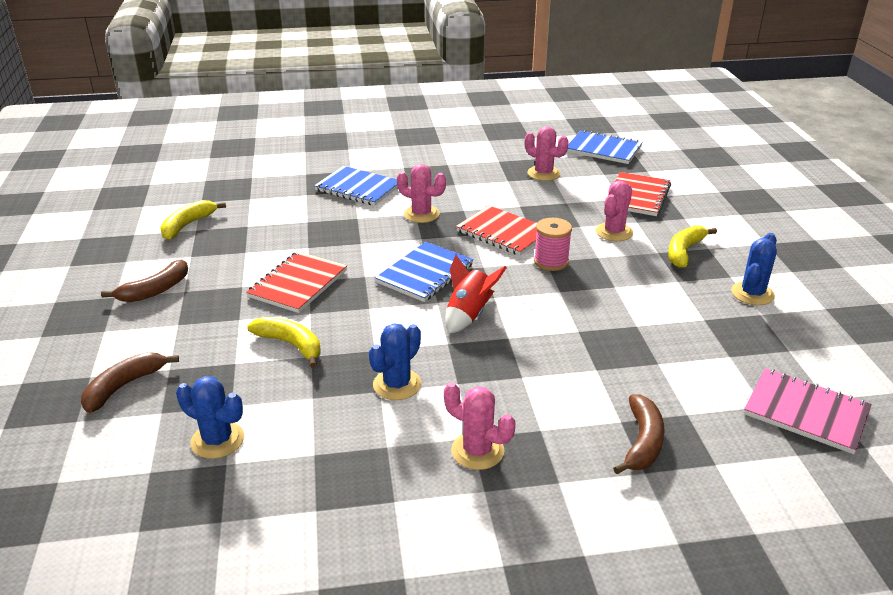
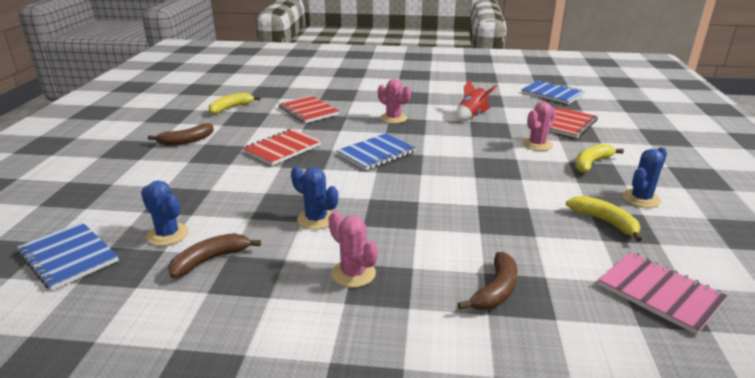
camera: 15 degrees right, 5 degrees down
brown banana [81,352,179,413] -> brown banana moved to [168,233,261,278]
yellow banana [247,317,321,368] -> yellow banana moved to [566,196,642,242]
blue notebook [314,166,398,206] -> blue notebook moved to [17,222,119,291]
blue cactus [369,323,421,400] -> blue cactus turned 75 degrees clockwise [291,166,338,230]
red rocket [445,255,507,334] -> red rocket moved to [456,80,498,121]
red notebook [456,205,537,256] -> red notebook moved to [278,95,339,123]
pink cactus [525,126,568,181] -> none
pink spool [534,218,572,271] -> none

